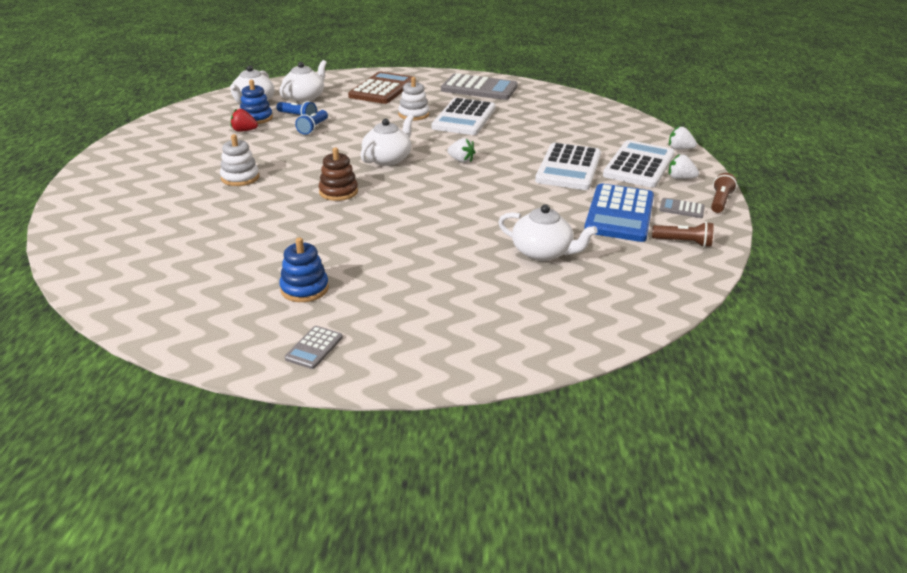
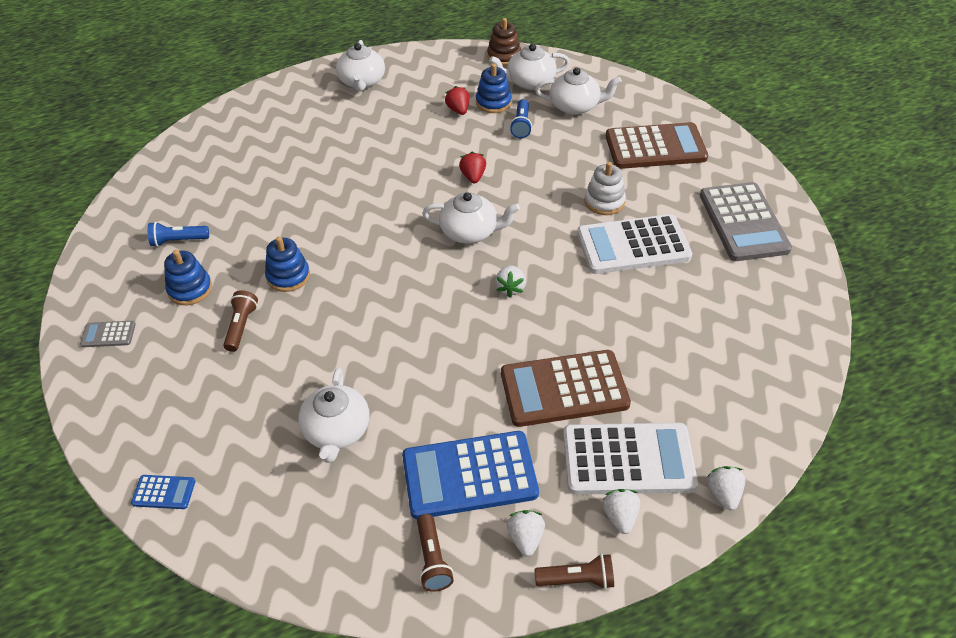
camera: 65 degrees right, 15 degrees up
white stacking toy [220,134,259,186] -> none
blue flashlight [295,110,328,135] -> blue flashlight moved to [148,222,209,247]
brown stacking toy [319,148,358,201] -> brown stacking toy moved to [487,18,521,66]
white calculator [535,143,601,190] -> brown calculator [501,350,631,427]
grey calculator [659,198,705,218] -> white strawberry [507,510,545,556]
none -> blue calculator [131,475,195,509]
none -> brown flashlight [223,290,258,352]
none -> blue stacking toy [265,237,310,292]
none -> white teapot [336,40,385,92]
none -> red strawberry [459,152,486,183]

